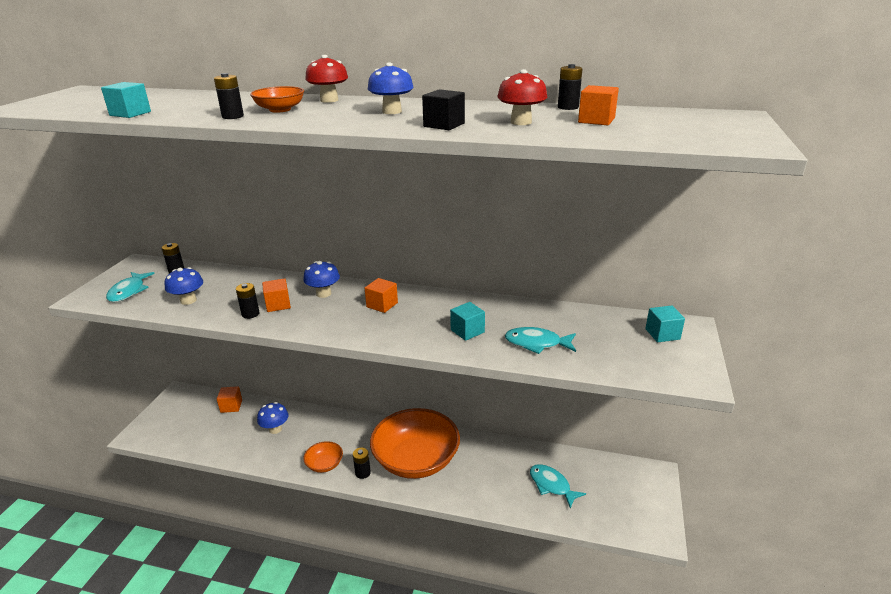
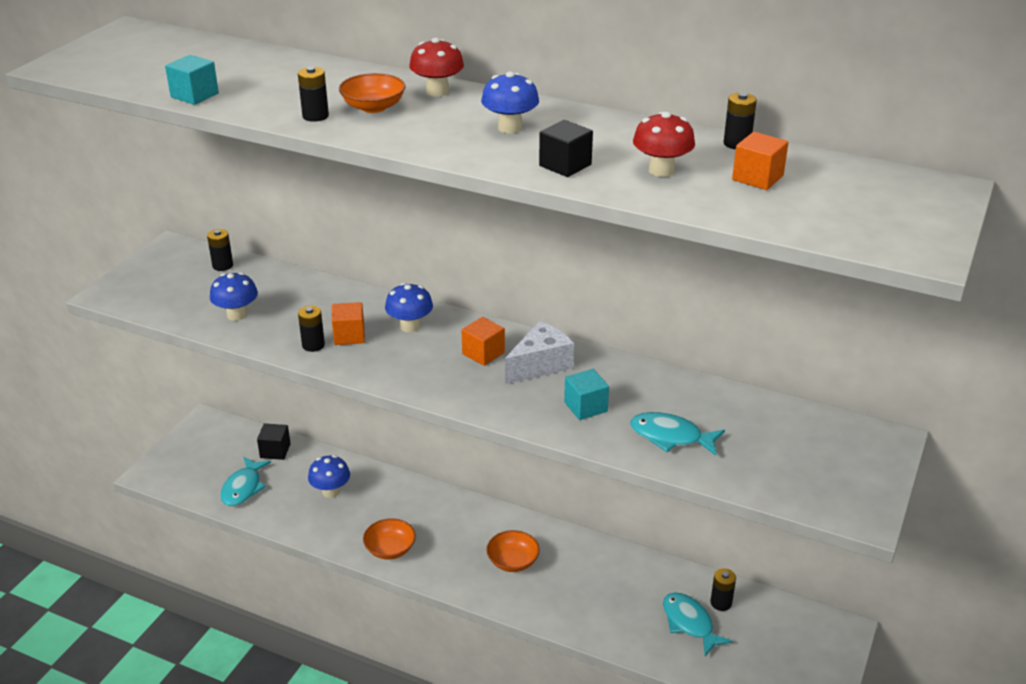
camera: 10 degrees right, 5 degrees up
turquoise fish [106,272,155,302] -> turquoise fish moved to [220,457,271,506]
orange cube [217,386,242,413] -> black cube [257,423,291,460]
black battery [353,448,371,479] -> black battery moved to [710,568,736,611]
orange bowl [370,408,460,479] -> orange bowl [486,530,540,572], size x0.44
turquoise cube [645,305,685,342] -> none
none -> white cheese [505,321,574,384]

